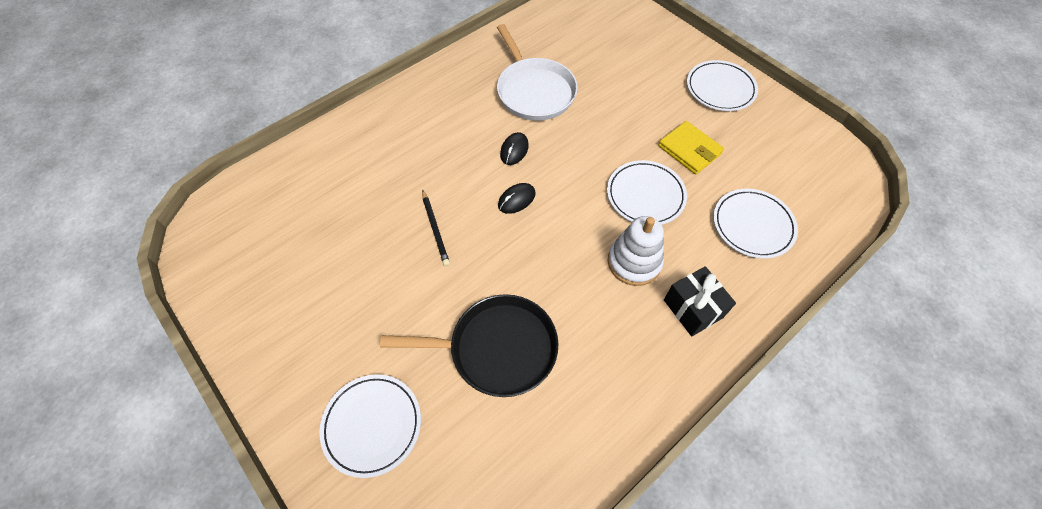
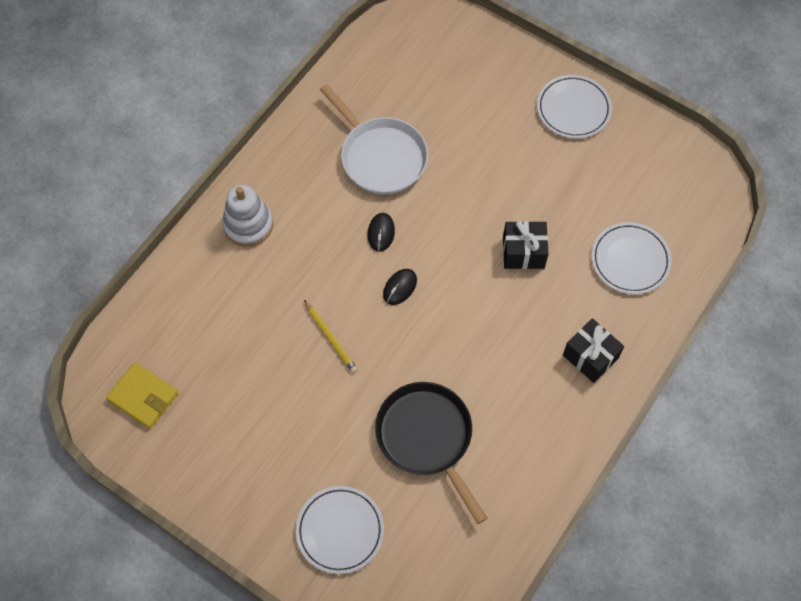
camera: 15 degrees left, 5 degrees up
black pan [380,294,559,397] -> black pan turned 105 degrees counterclockwise [375,382,487,524]
black pencil [422,190,450,266] -> yellow pencil [304,300,358,373]
white plate [607,160,687,225] -> black gift [503,221,548,269]
white stacking toy [608,216,664,286] -> white stacking toy moved to [222,185,273,247]
yellow wallet [658,121,724,175] -> yellow wallet moved to [106,362,179,429]

